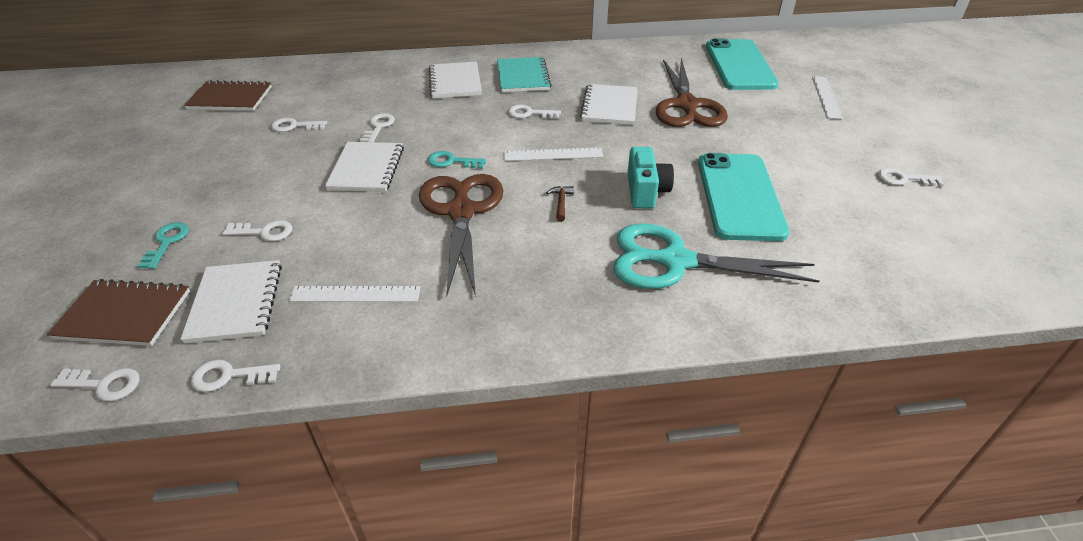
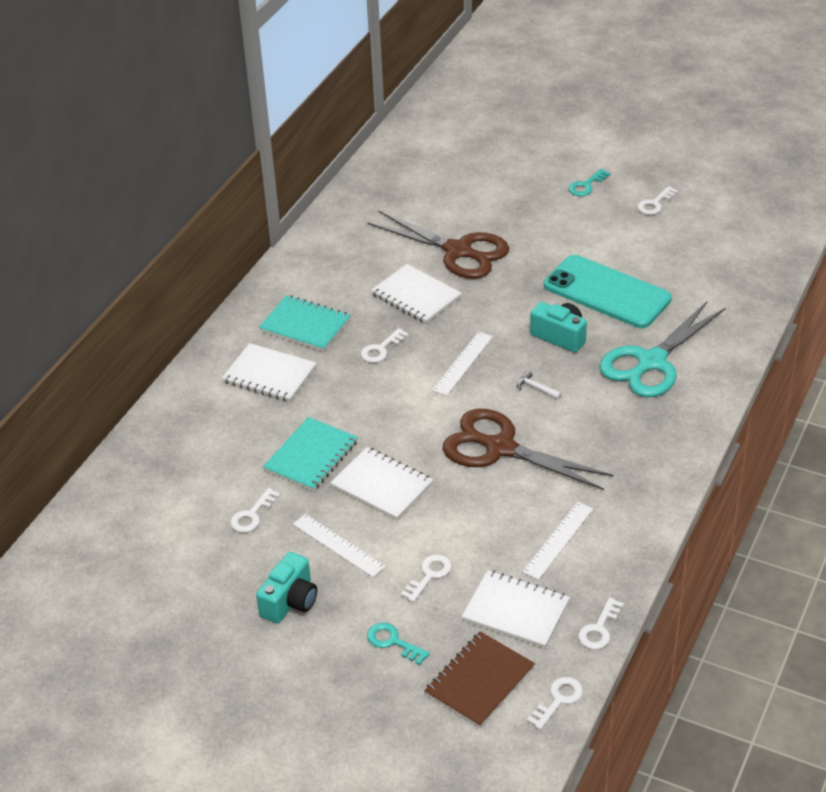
camera: 55 degrees left, 0 degrees up
brown notebook [184,80,272,111] -> none
white key [360,113,395,142] -> turquoise notebook [263,417,358,491]
turquoise key [428,151,486,169] -> turquoise key moved to [569,169,610,196]
brown hammer [546,186,574,222] -> white hammer [517,370,562,400]
turquoise phone [706,39,779,90] -> none
white ruler [812,76,843,119] -> white ruler moved to [293,514,386,577]
none -> turquoise camera [256,552,317,624]

